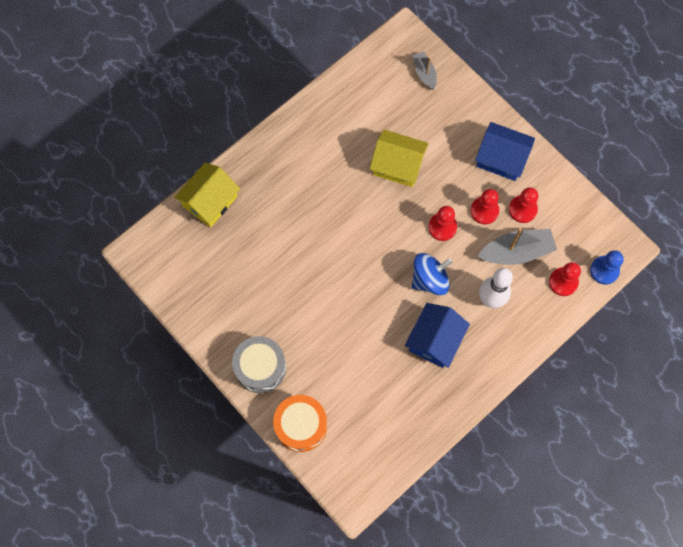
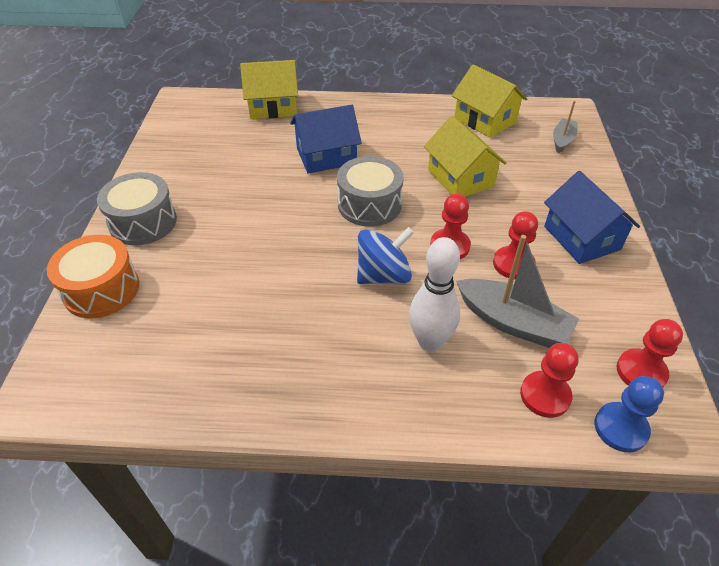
camera: 45 degrees right, 25 degrees down
blue house [405,303,470,368] -> blue house moved to [290,105,362,174]
blue spinning top [412,253,453,295] -> blue spinning top turned 45 degrees counterclockwise [357,227,414,284]
red pawn [509,187,538,223] -> red pawn moved to [617,319,683,387]
none -> grey drum [337,156,404,227]
none -> yellow house [452,64,527,138]

